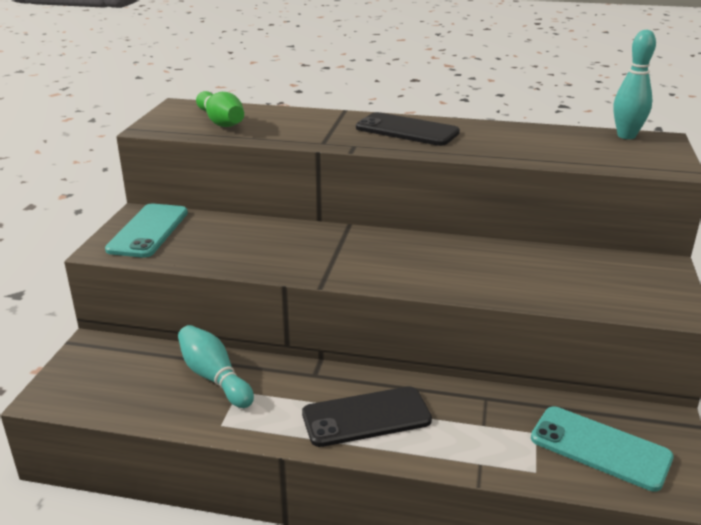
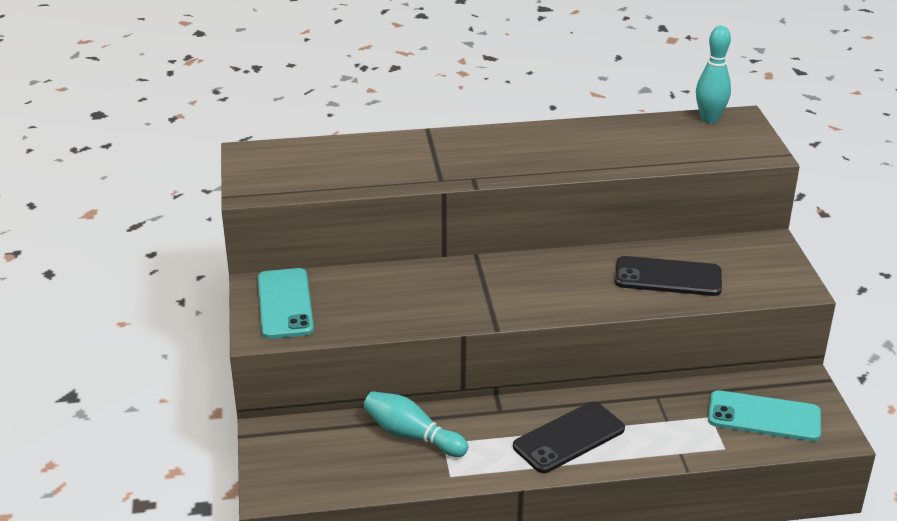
camera: 20 degrees left, 5 degrees up
green bowling pin [196,91,244,127] -> none
black phone [356,112,460,146] -> black phone moved to [615,256,722,296]

